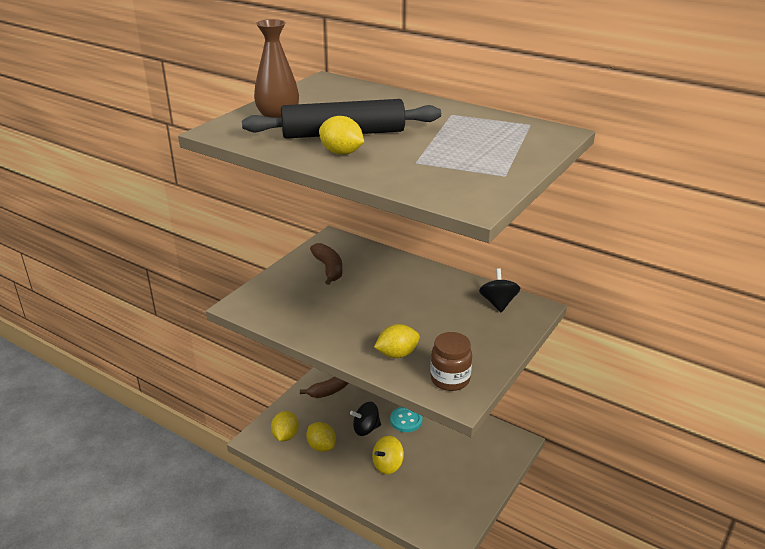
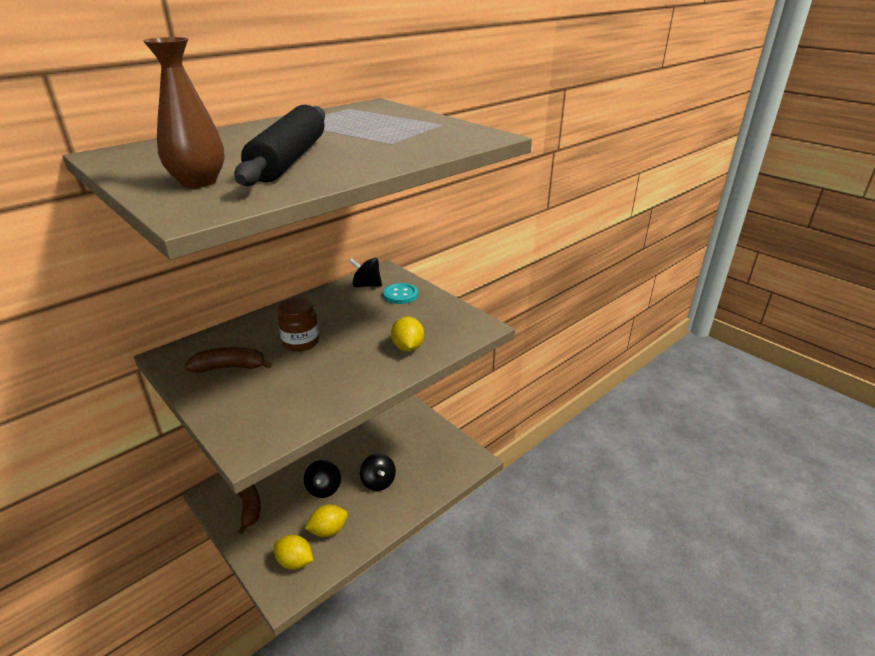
camera: 75 degrees left, 0 degrees up
yellow lemon [319,116,364,155] -> none
yellow spinning top [372,436,404,474] -> black spinning top [360,453,396,491]
turquoise button [390,407,422,432] -> turquoise button moved to [383,283,418,304]
brown jar [430,332,472,391] -> brown jar moved to [278,297,319,352]

